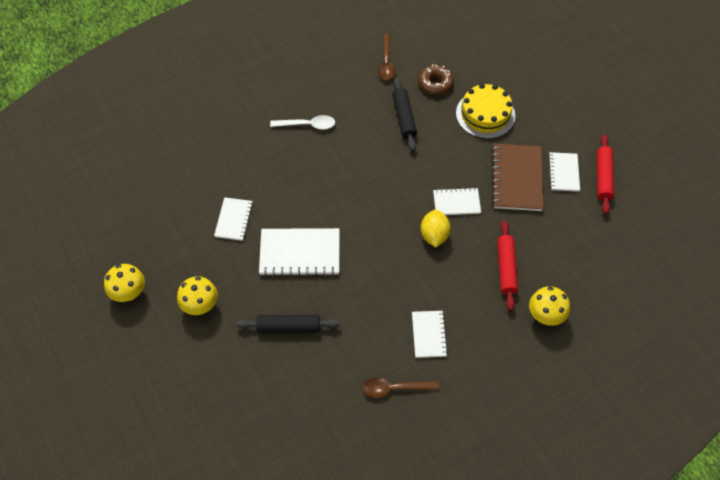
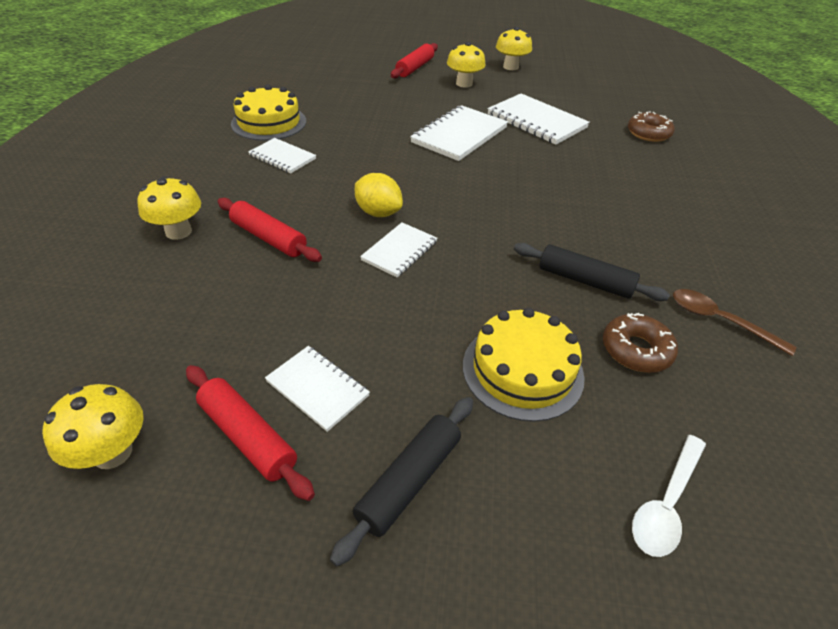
camera: 125 degrees right, 15 degrees down
white notebook [214,197,253,241] -> white notebook [487,93,590,145], size x1.69
black rolling pin [236,315,340,333] -> black rolling pin moved to [330,397,473,567]
white spoon [270,115,335,130] -> white spoon moved to [632,435,706,557]
brown spoon [362,378,439,398] -> yellow cake [231,85,306,141]
brown notebook [492,144,544,211] -> none
none -> yellow mushroom [42,384,143,469]
none -> red rolling pin [391,43,438,78]
none -> brown donut [628,111,675,142]

